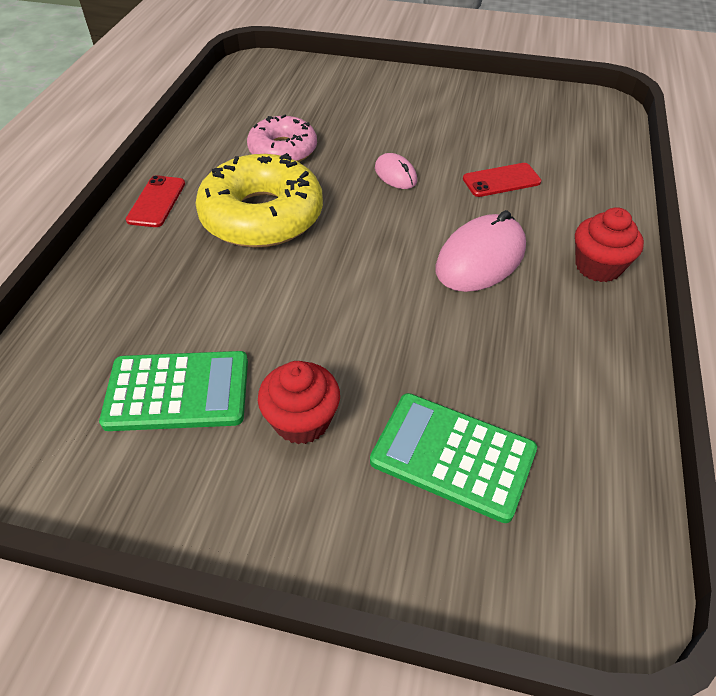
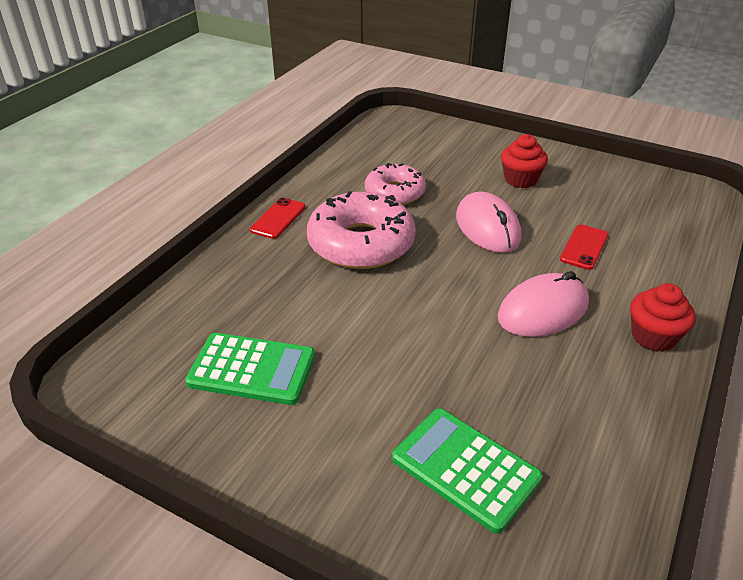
camera: 15 degrees right, 10 degrees down
yellow donut [196,153,323,248] -> pink donut [307,191,416,269]
red cupcake [258,361,340,444] -> red cupcake moved to [501,134,548,188]
pink mouse [375,153,417,189] -> pink mouse [456,191,521,253], size x1.83
red phone [463,163,541,197] -> red phone turned 60 degrees counterclockwise [560,225,608,270]

